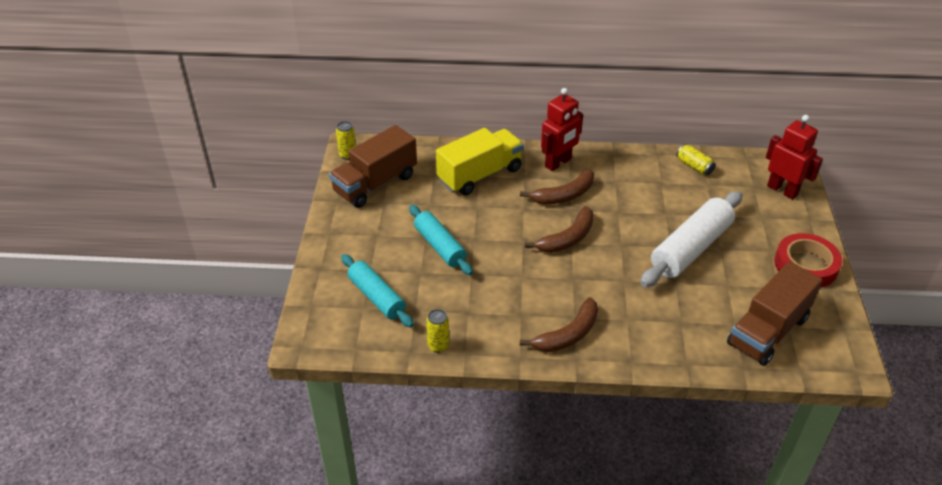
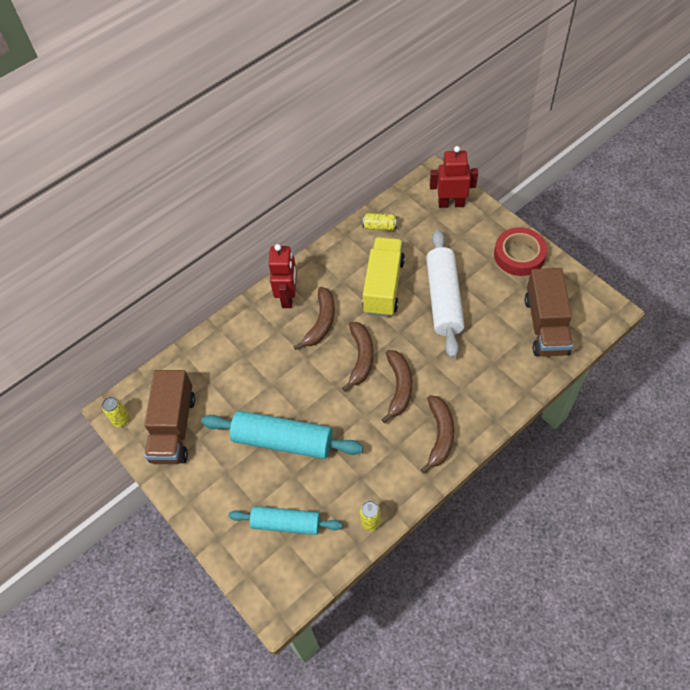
camera: 40 degrees left, 15 degrees up
turquoise rolling pin [409,205,473,275] -> turquoise rolling pin [201,411,364,459], size x1.53
yellow truck [436,128,524,195] -> yellow truck moved to [362,237,405,317]
none -> brown banana [382,350,412,423]

